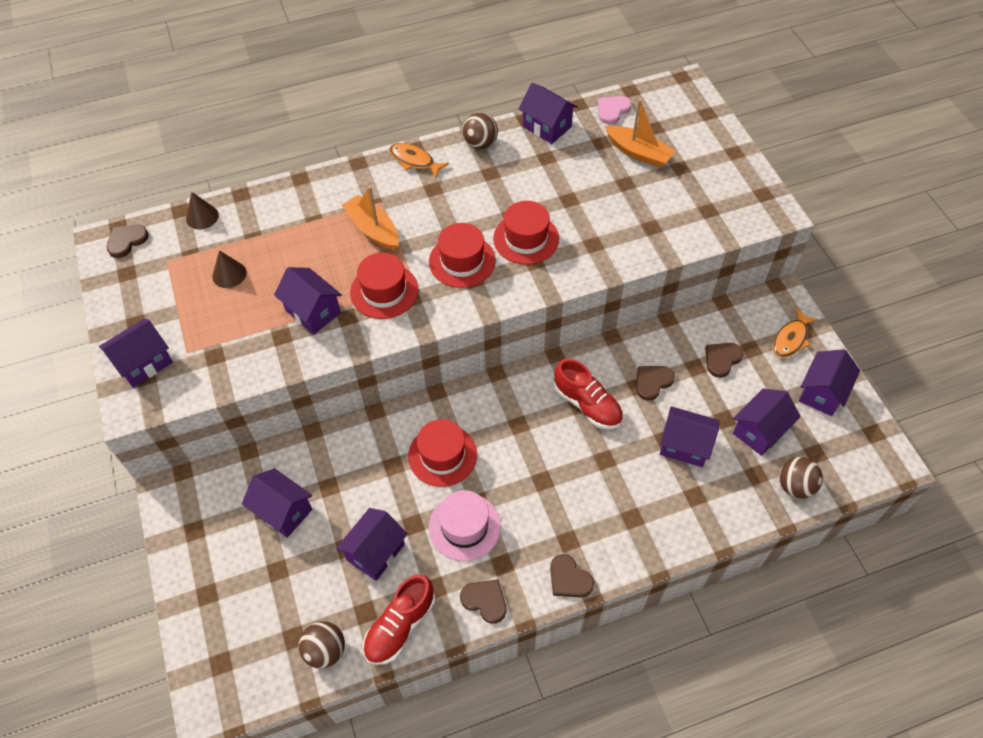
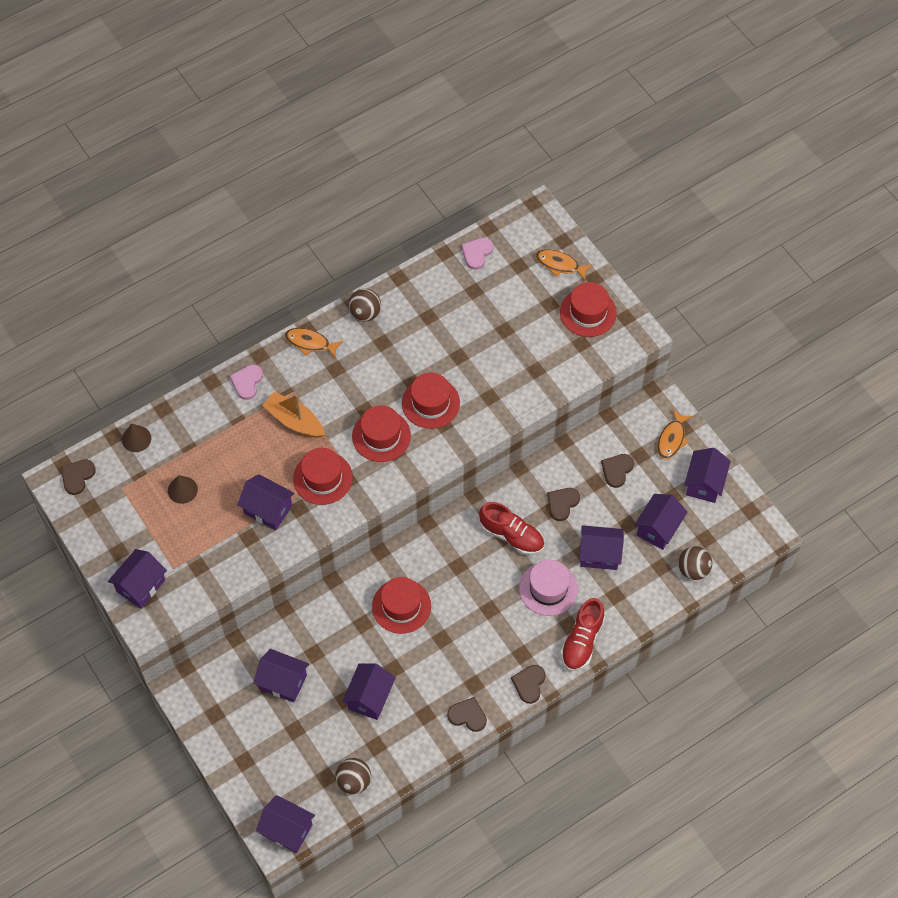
camera: 15 degrees left, 5 degrees up
red shoe [363,575,435,665] -> red shoe moved to [561,598,605,671]
pink hat [429,490,501,561] -> pink hat moved to [519,560,578,616]
purple house [518,83,578,144] -> purple house moved to [256,795,315,853]
brown heart [550,554,594,598] -> brown heart turned 75 degrees clockwise [511,665,546,704]
orange boat [605,99,676,168] -> none
none -> pink heart [230,365,263,400]
none -> orange fish [535,249,593,281]
none -> red hat [560,282,617,337]

